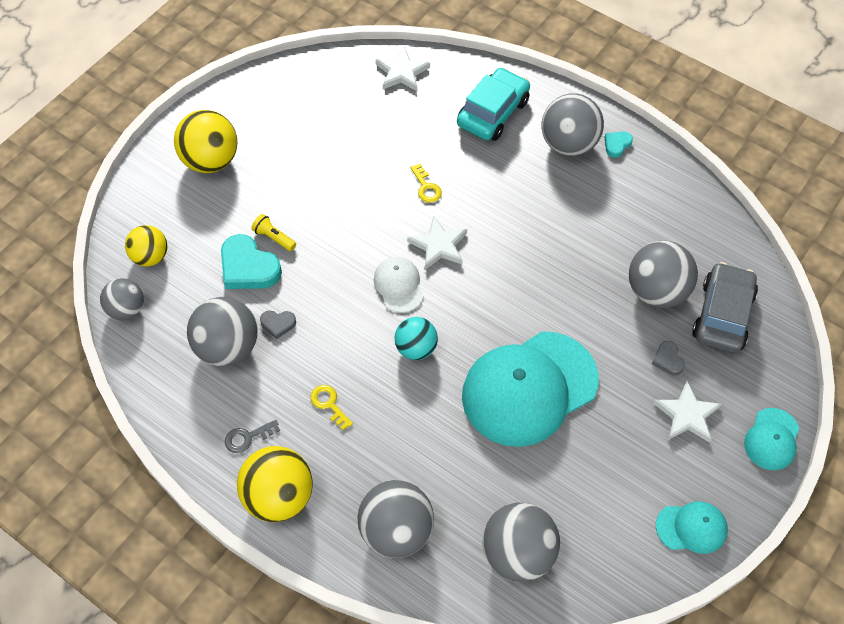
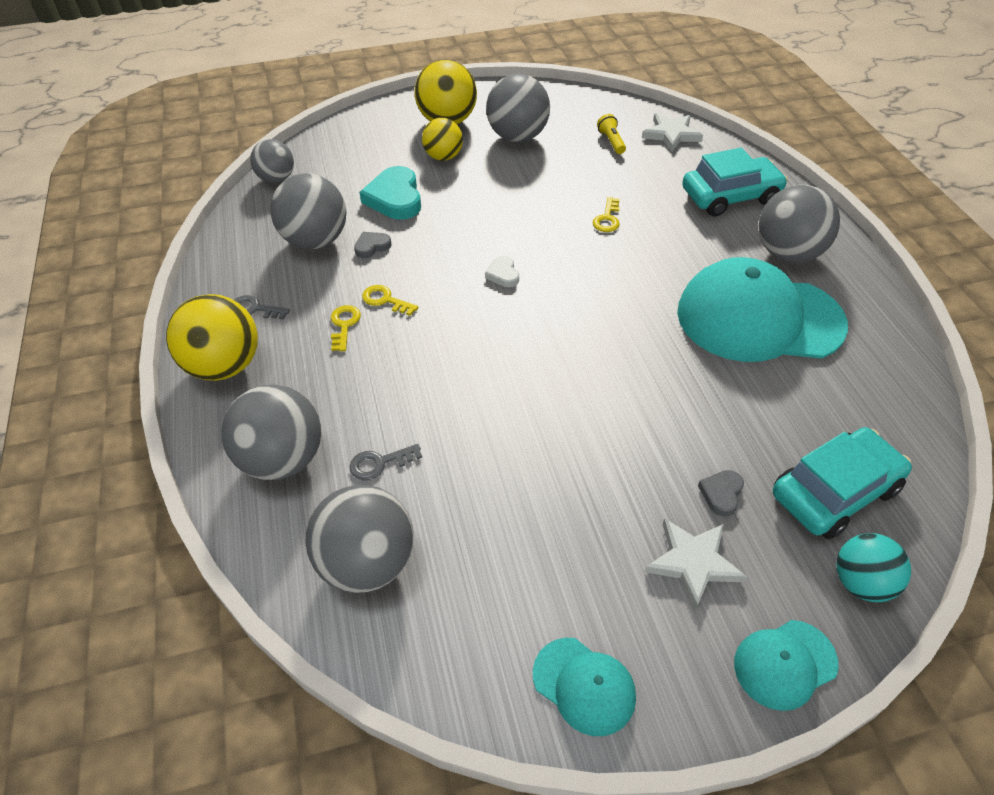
camera: 40 degrees right, 10 degrees down
yellow ball [125,225,167,266] -> yellow ball moved to [422,118,463,161]
yellow flashlight [251,214,296,251] -> yellow flashlight moved to [597,114,626,154]
grey heart [260,311,296,339] -> grey heart turned 105 degrees clockwise [354,232,392,258]
white cap [374,257,424,313] -> white heart [485,256,519,287]
turquoise ball [394,317,438,360] -> turquoise ball moved to [836,533,911,602]
white star [407,215,467,270] -> none
turquoise cap [462,331,599,447] -> turquoise cap moved to [677,257,848,362]
turquoise heart [604,131,633,158] -> none
grey ball [629,240,698,308] -> grey ball moved to [486,74,550,142]
grey car [692,262,758,353] -> turquoise car [773,427,912,539]
none -> grey key [349,444,422,480]
none -> yellow key [362,285,419,316]

